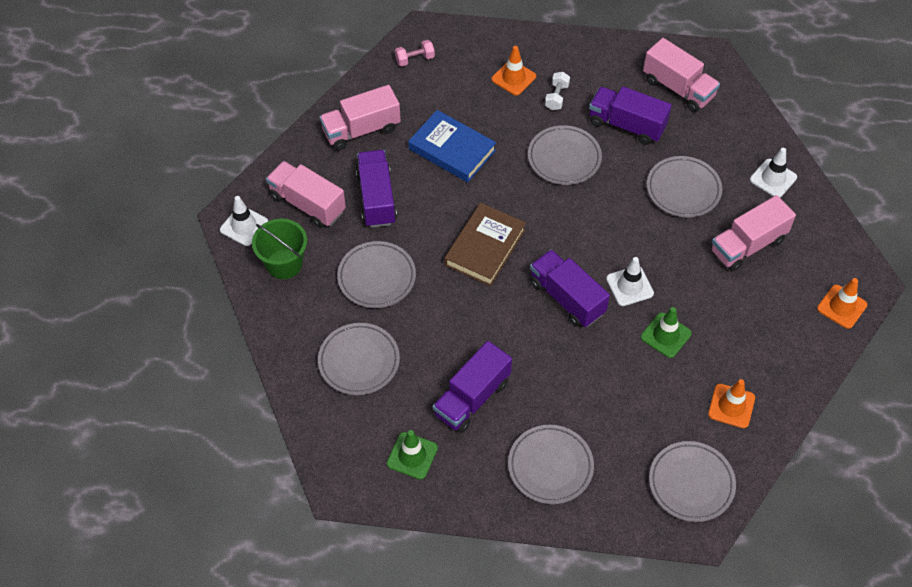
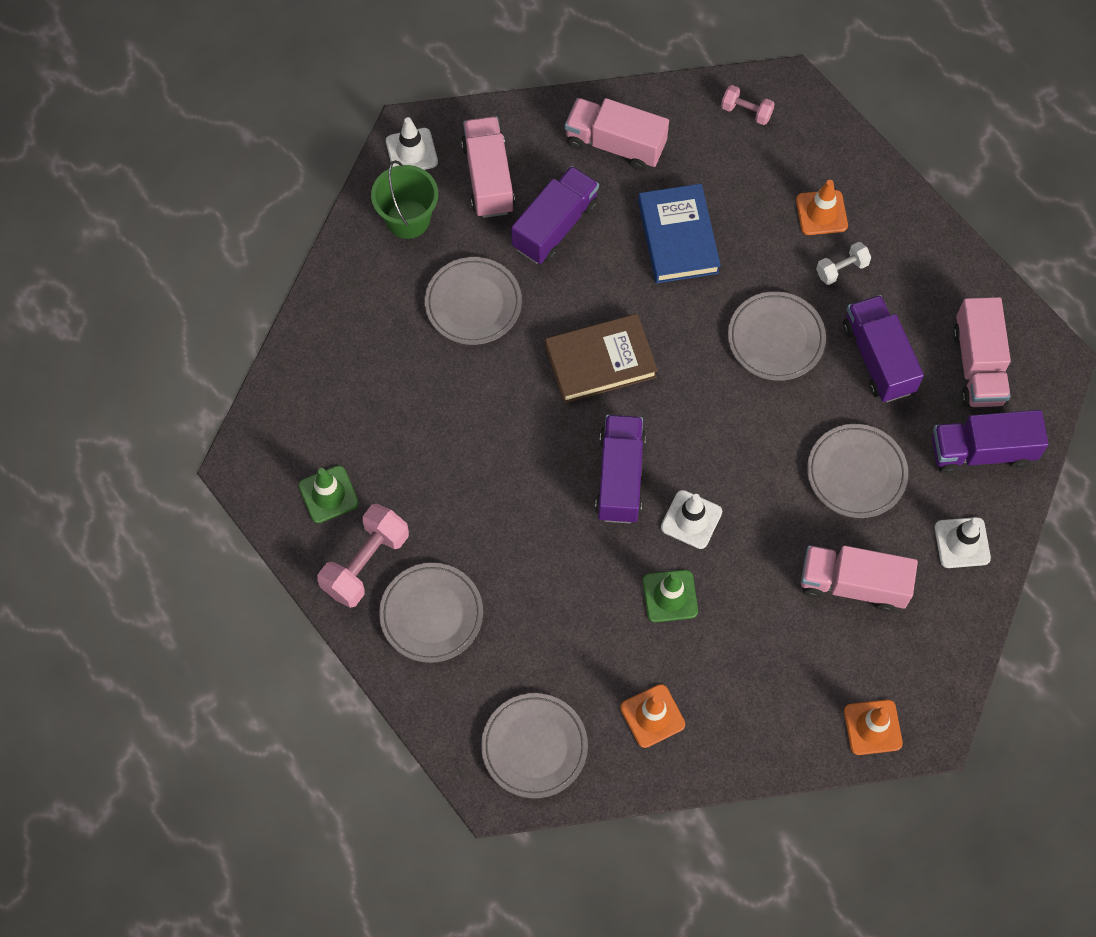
camera: 45 degrees right, 10 degrees up
grey plate [318,323,400,395] -> none
purple truck [433,341,512,433] -> purple truck moved to [932,410,1049,474]
none -> pink dumbbell [317,504,409,608]

